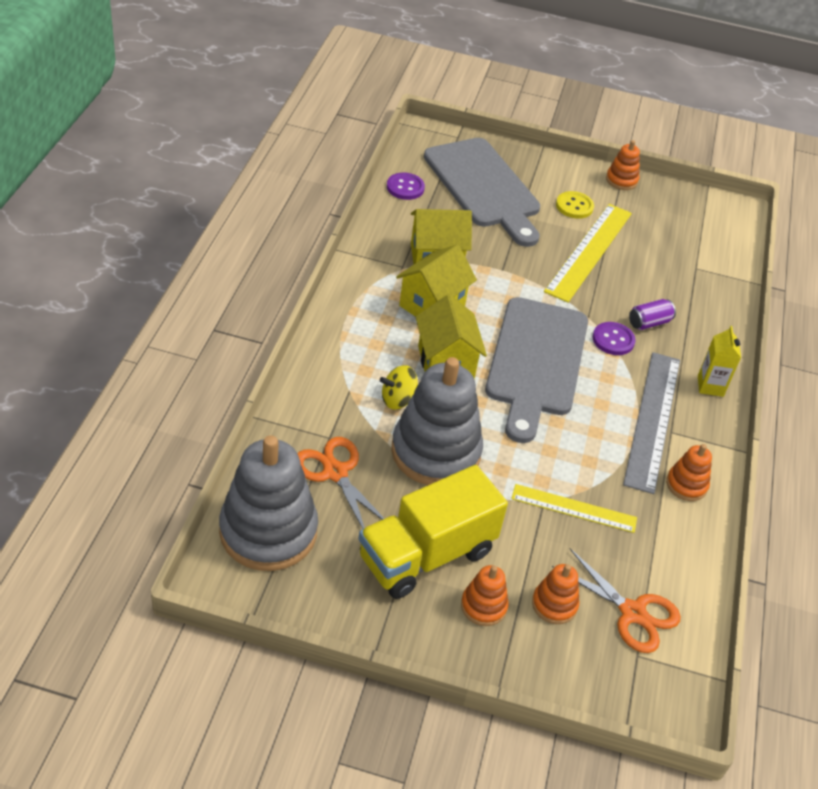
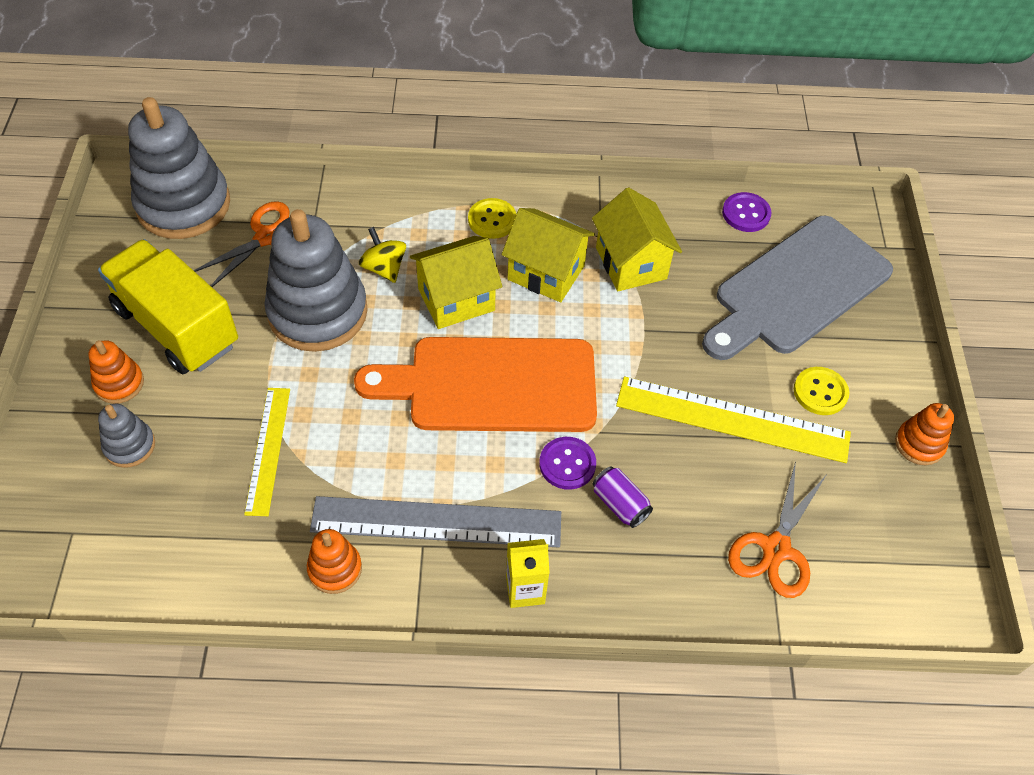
camera: 80 degrees right, 10 degrees up
grey cutting board [485,297,588,443] -> orange cutting board [354,337,597,432]
orange stacking toy [532,564,580,624] -> grey stacking toy [98,404,155,468]
orange scissors [552,548,681,653] -> orange scissors moved to [728,461,826,598]
none -> yellow button [468,198,516,239]

